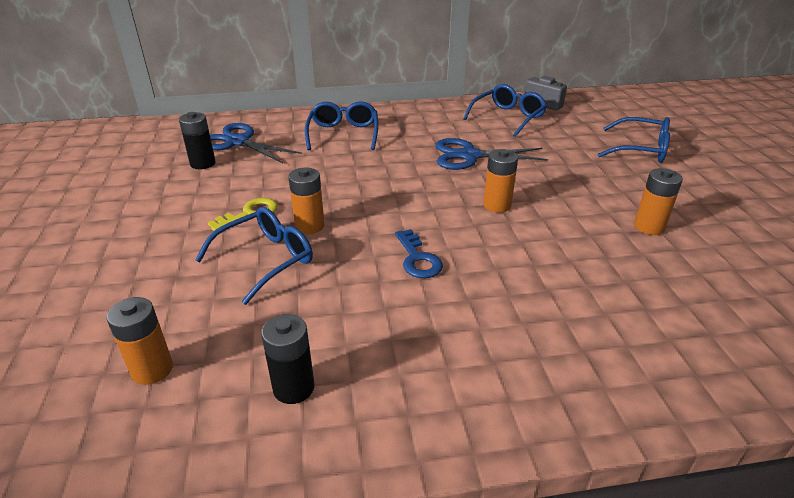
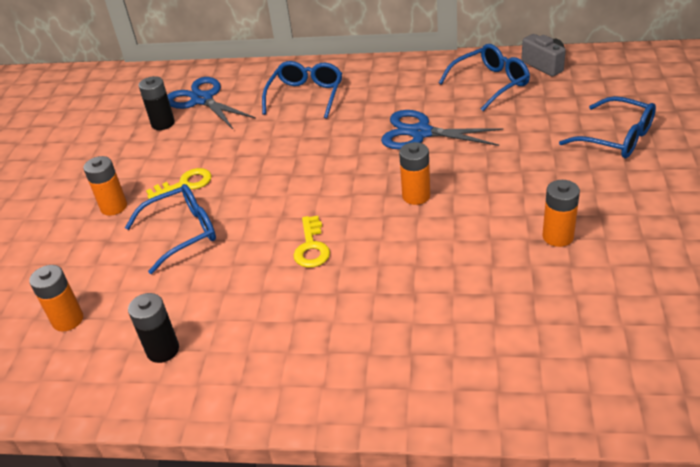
camera: 20 degrees right, 5 degrees up
orange battery [288,168,325,234] -> orange battery moved to [83,156,127,216]
blue key [395,229,443,278] -> yellow key [294,216,330,268]

